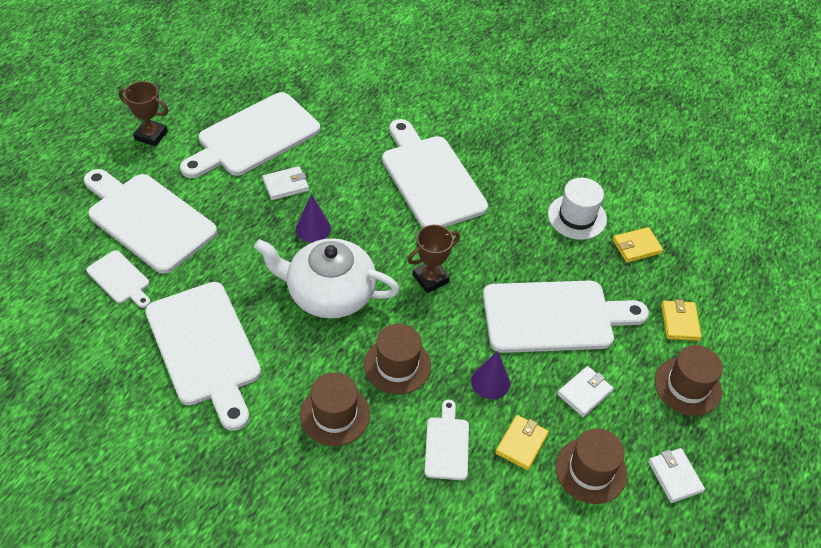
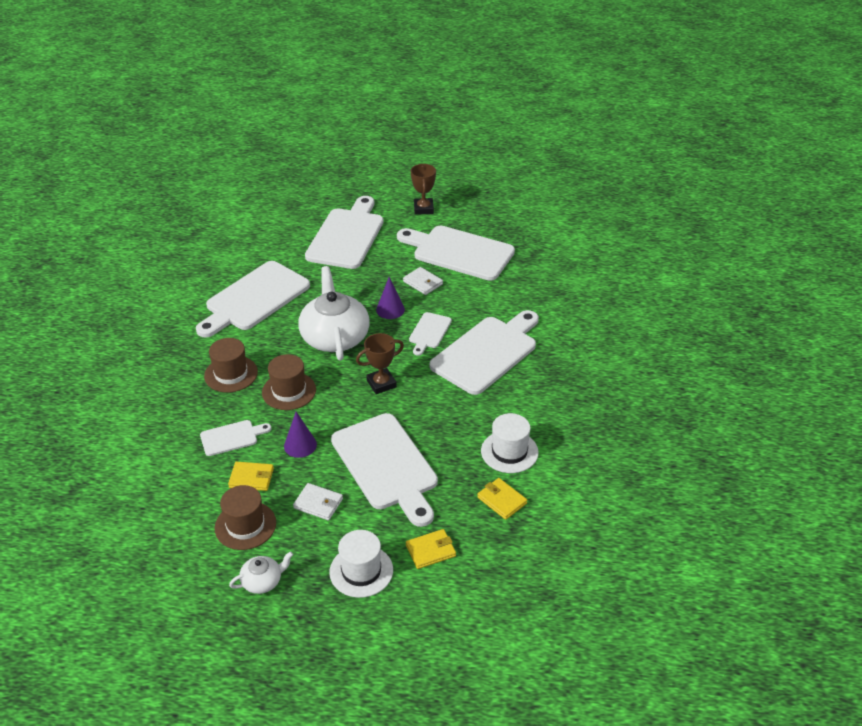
camera: 70 degrees right, 10 degrees down
white cutting board [86,250,150,308] -> white cutting board moved to [409,312,452,356]
brown trophy [408,225,460,293] -> brown trophy turned 60 degrees counterclockwise [356,333,404,394]
white wallet [648,448,705,503] -> white teapot [229,552,293,594]
brown hat [655,345,723,416] -> white hat [329,530,393,598]

